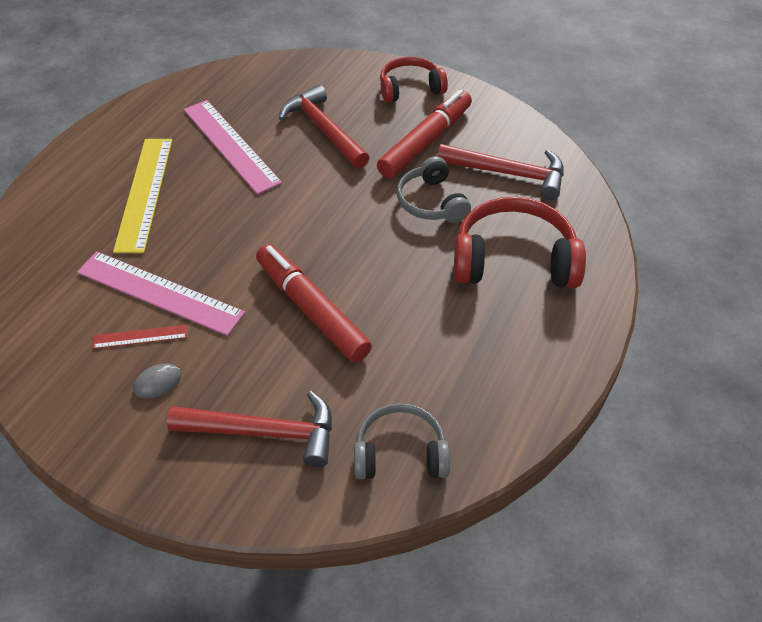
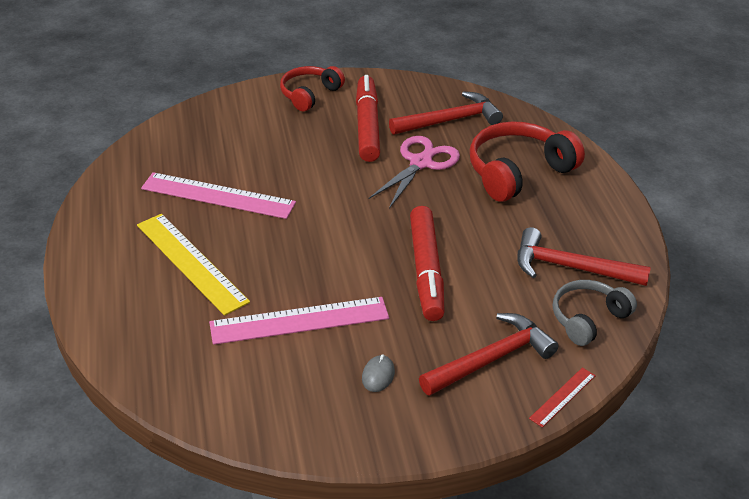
camera: 40 degrees left, 10 degrees down
red ruler [92,325,188,349] -> red ruler moved to [529,367,596,428]
red marker [256,244,372,363] -> red marker turned 105 degrees counterclockwise [410,206,445,321]
red hammer [279,85,369,169] -> red hammer moved to [517,227,651,286]
grey headphones [397,156,471,223] -> pink scissors [368,136,460,208]

